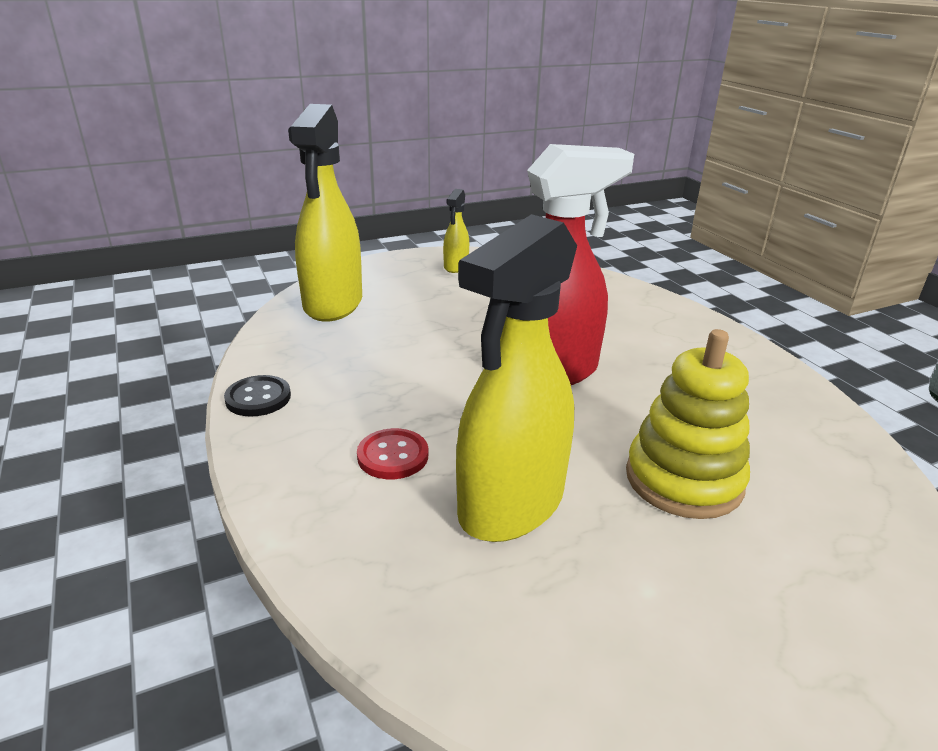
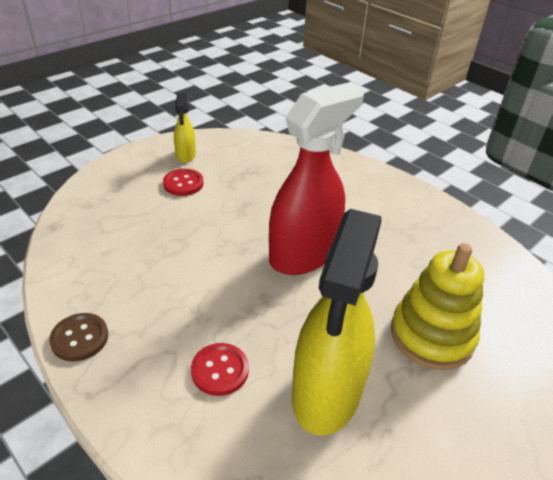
camera: 20 degrees left, 10 degrees up
black button [224,375,291,417] -> brown button [49,313,108,361]
yellow spray bottle [288,104,362,322] -> none
none -> red button [163,169,203,196]

